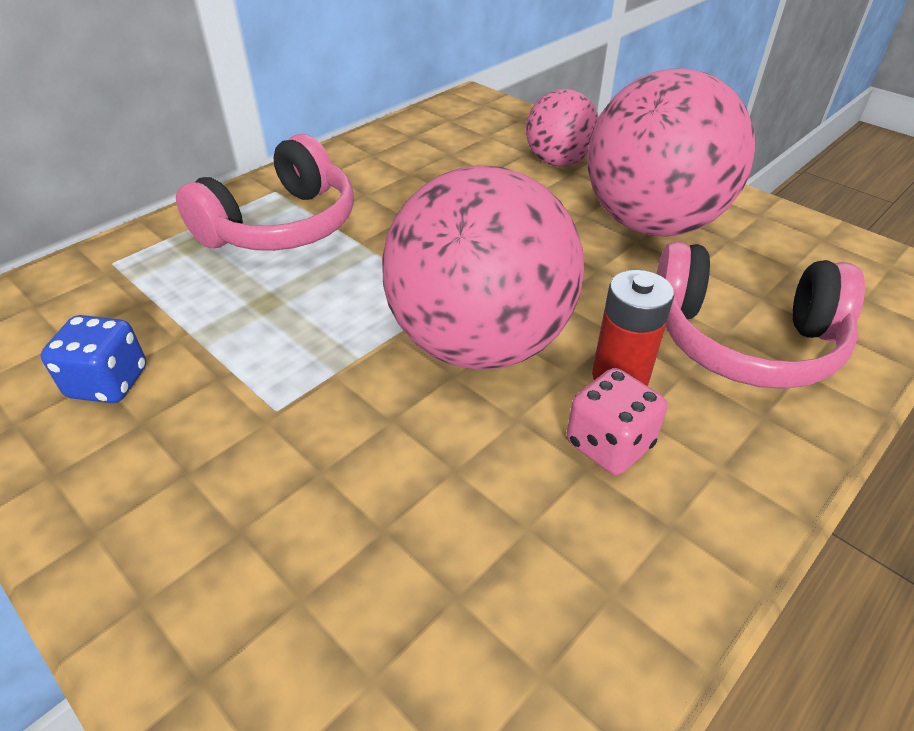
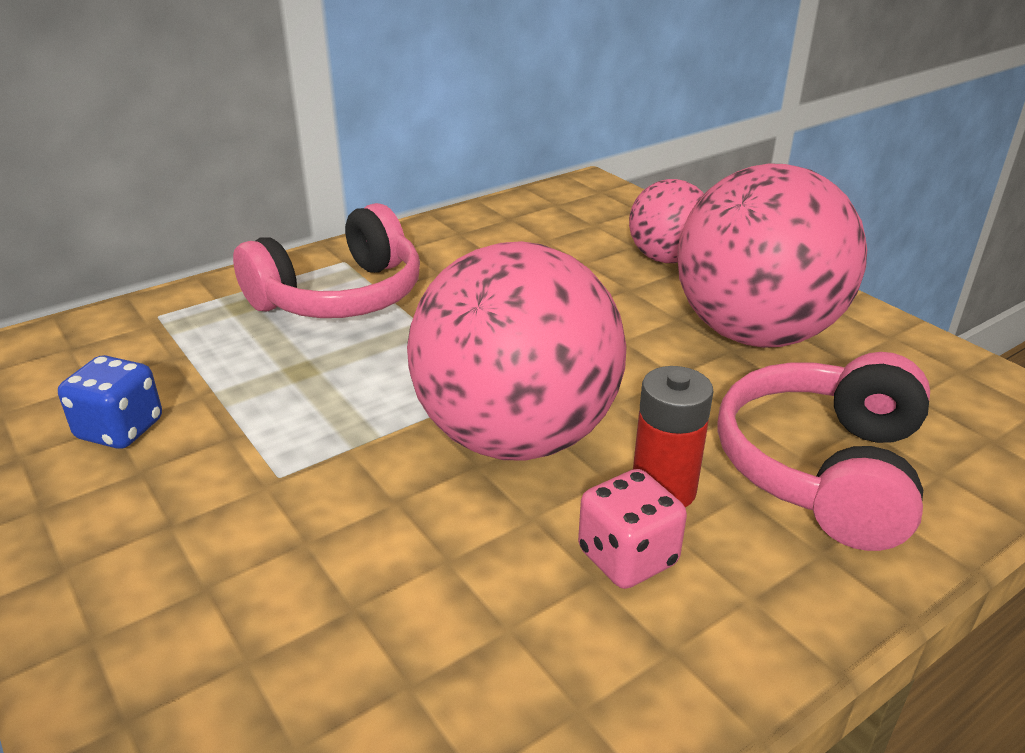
camera: 10 degrees right, 10 degrees down
pink headphones [657,241,865,389] -> pink headphones turned 90 degrees clockwise [717,352,930,551]

